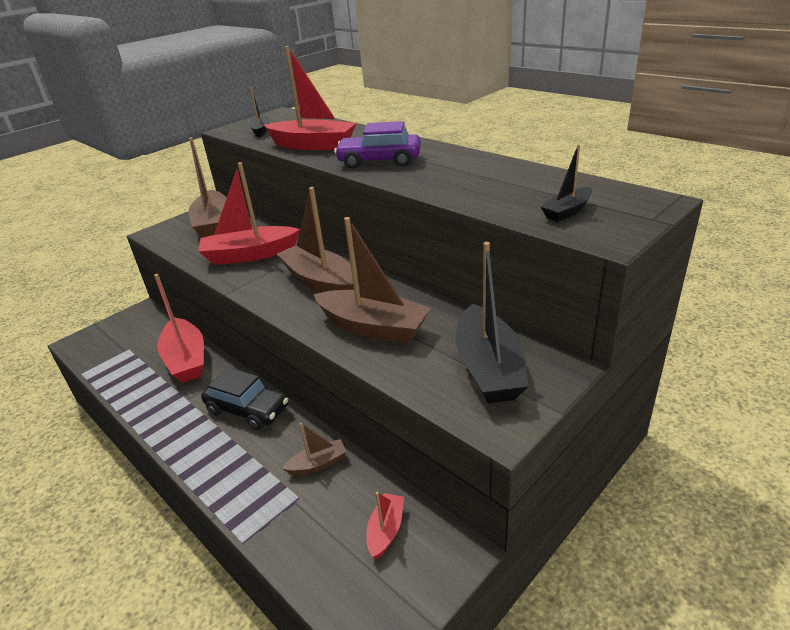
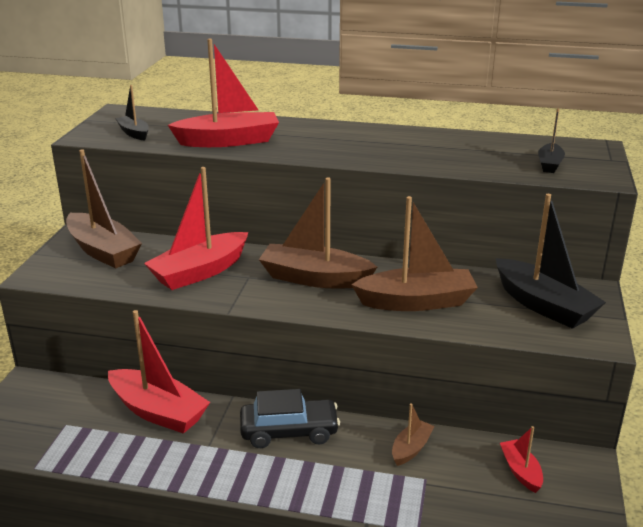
camera: 35 degrees left, 5 degrees down
purple car [334,121,421,169] -> none

